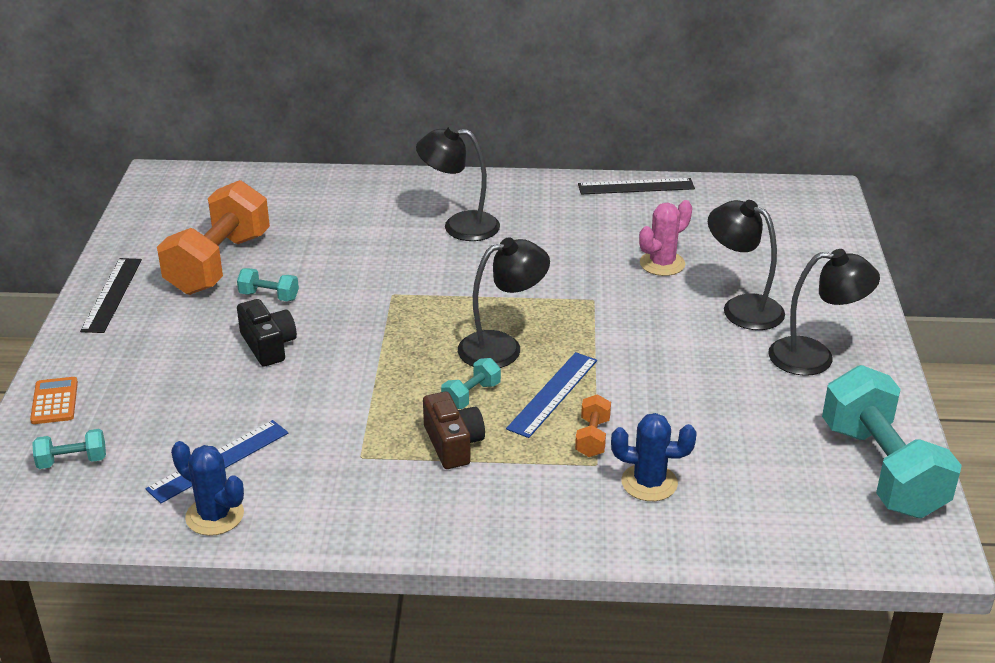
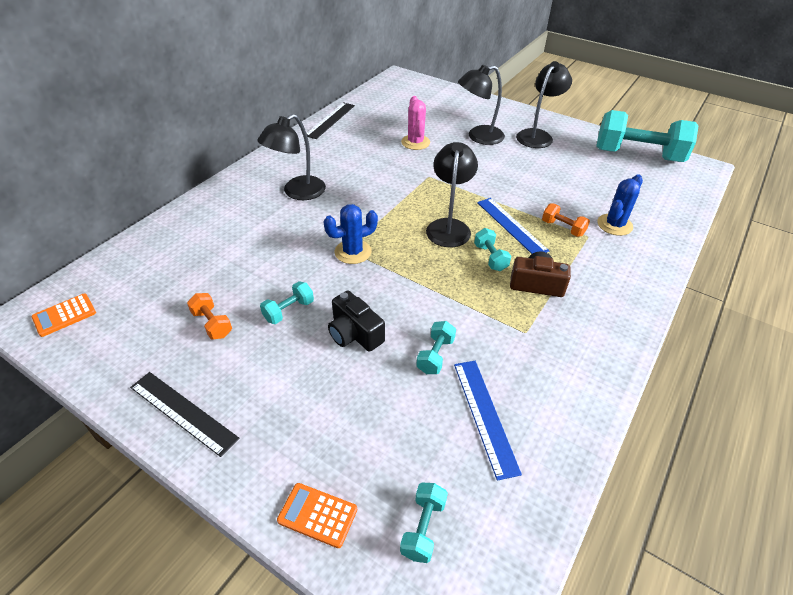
camera: 60 degrees left, 10 degrees up
orange dumbbell [157,180,270,295] -> orange dumbbell [187,293,232,339], size x0.43
blue cactus [171,441,244,536] -> blue cactus moved to [324,204,378,264]
black camera [237,299,297,367] -> black camera turned 135 degrees counterclockwise [328,290,385,352]
none -> orange calculator [31,294,96,337]
none -> turquoise dumbbell [416,321,456,374]

